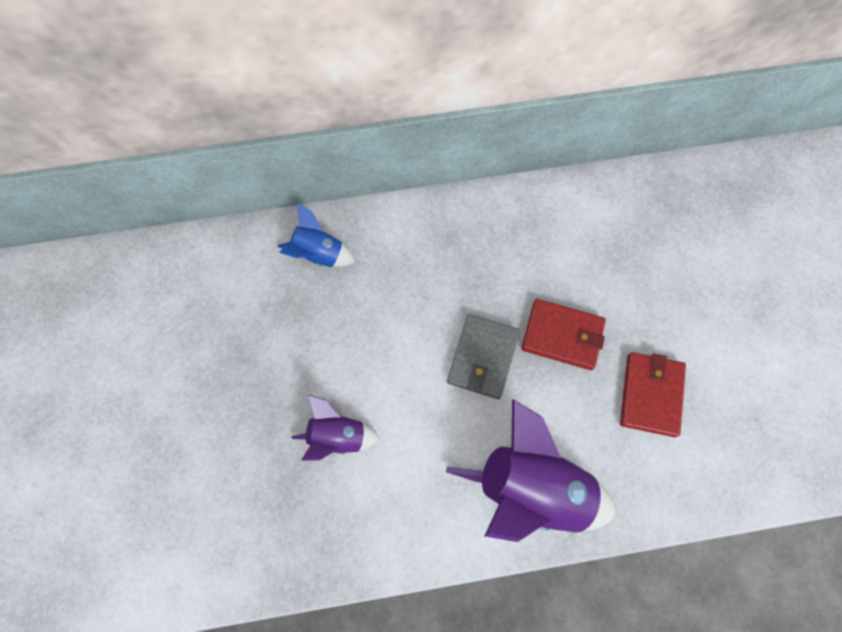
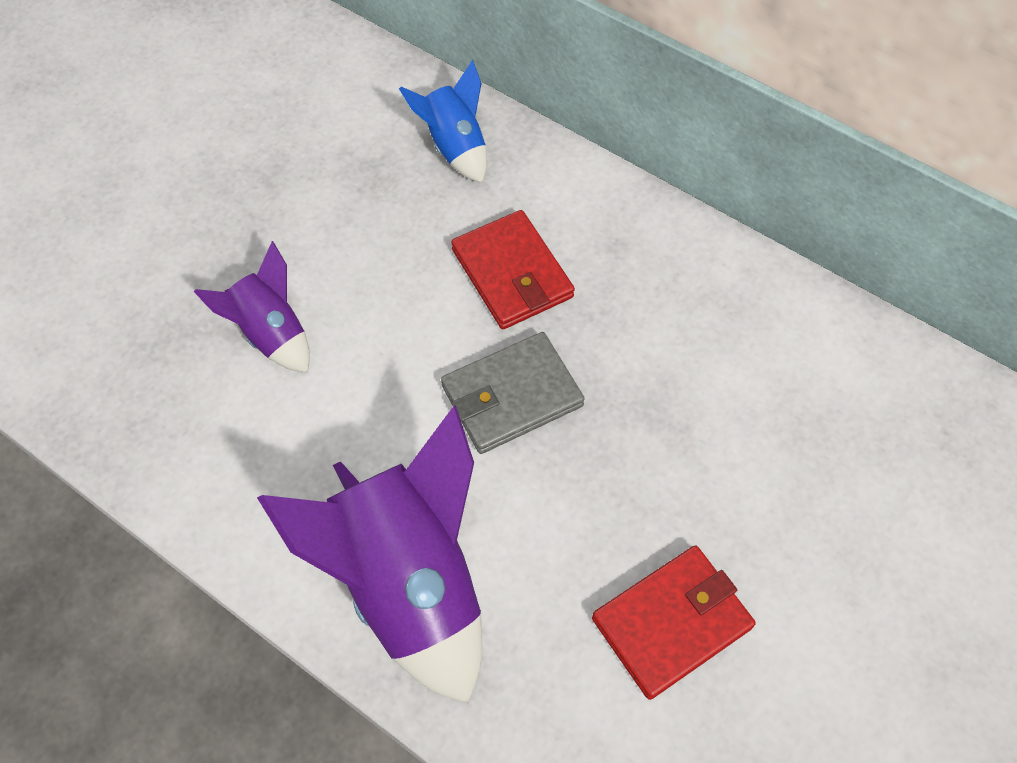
camera: 45 degrees right, 10 degrees down
red wallet [522,299,606,370] -> red wallet moved to [451,210,575,329]

